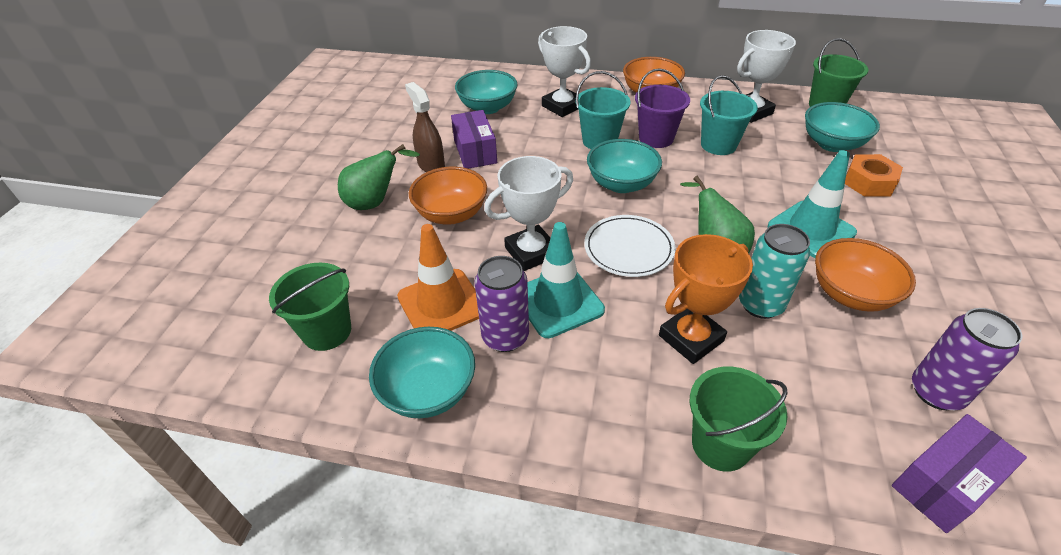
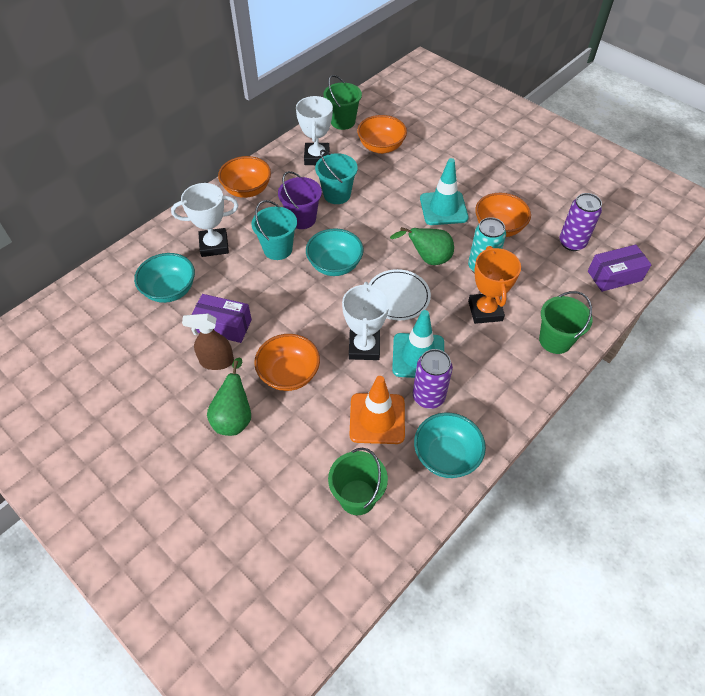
camera: 60 degrees left, 10 degrees up
turquoise bowl [805,102,880,152] -> orange bowl [357,115,407,154]
orange nut [845,154,903,197] -> none
purple box [892,414,1027,533] -> purple box turned 75 degrees clockwise [588,245,652,292]

